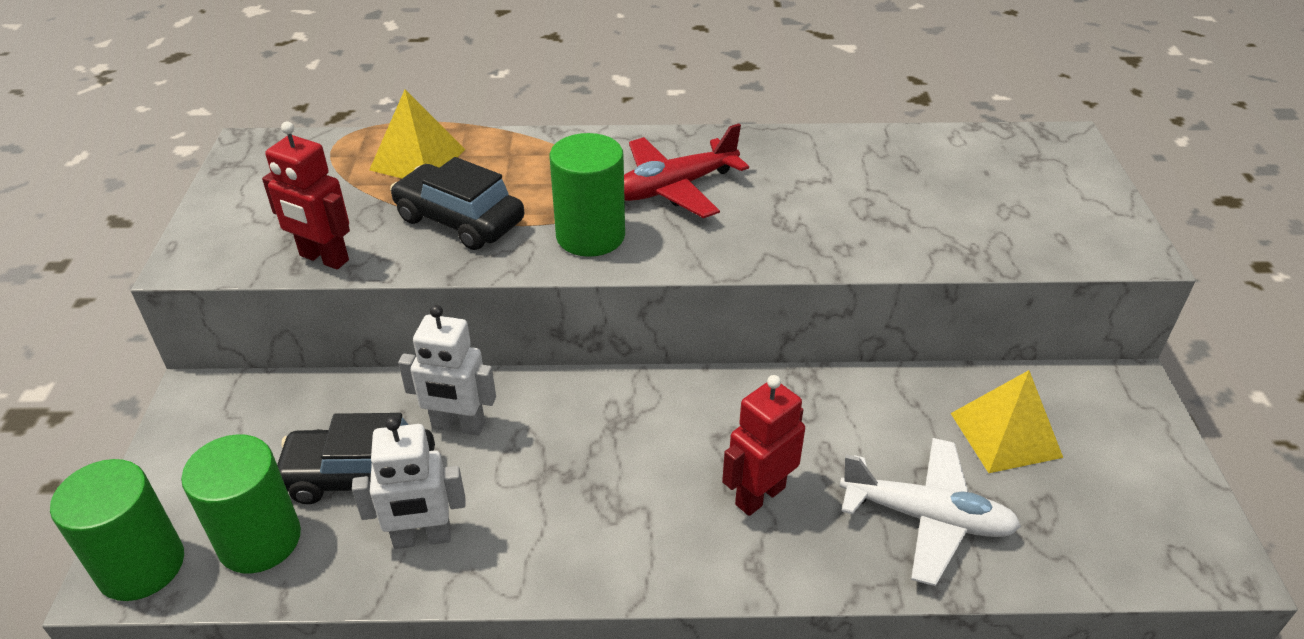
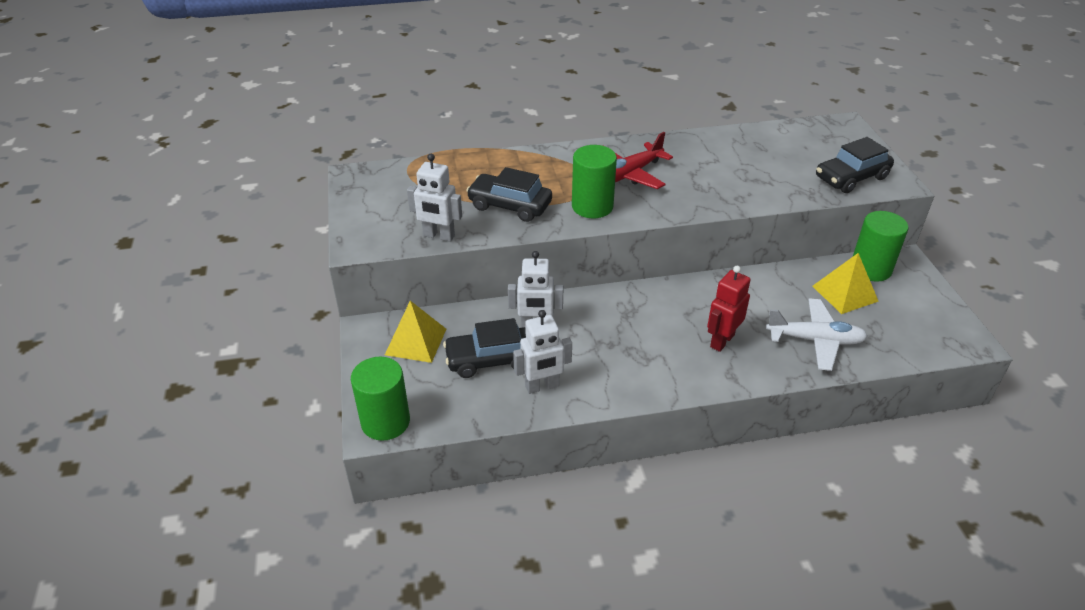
camera: 10 degrees left, 0 degrees up
green cylinder [181,434,301,574] -> green cylinder moved to [853,211,908,282]
red robot [262,121,350,270] -> white robot [407,154,462,242]
yellow pyramid [369,90,465,178] -> yellow pyramid moved to [385,301,446,363]
none -> black car [816,137,894,193]

